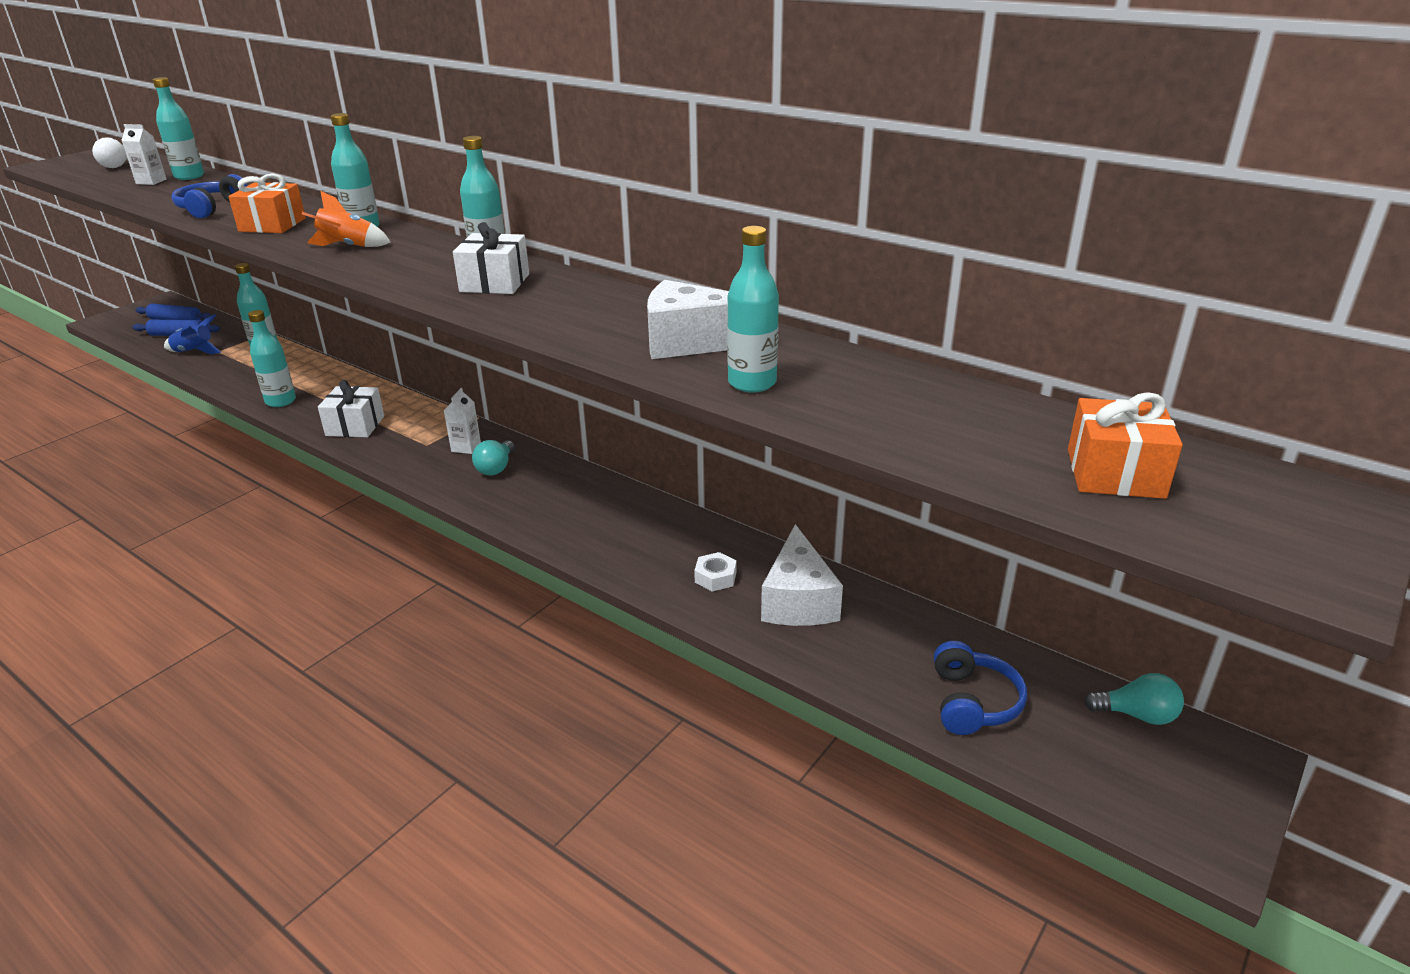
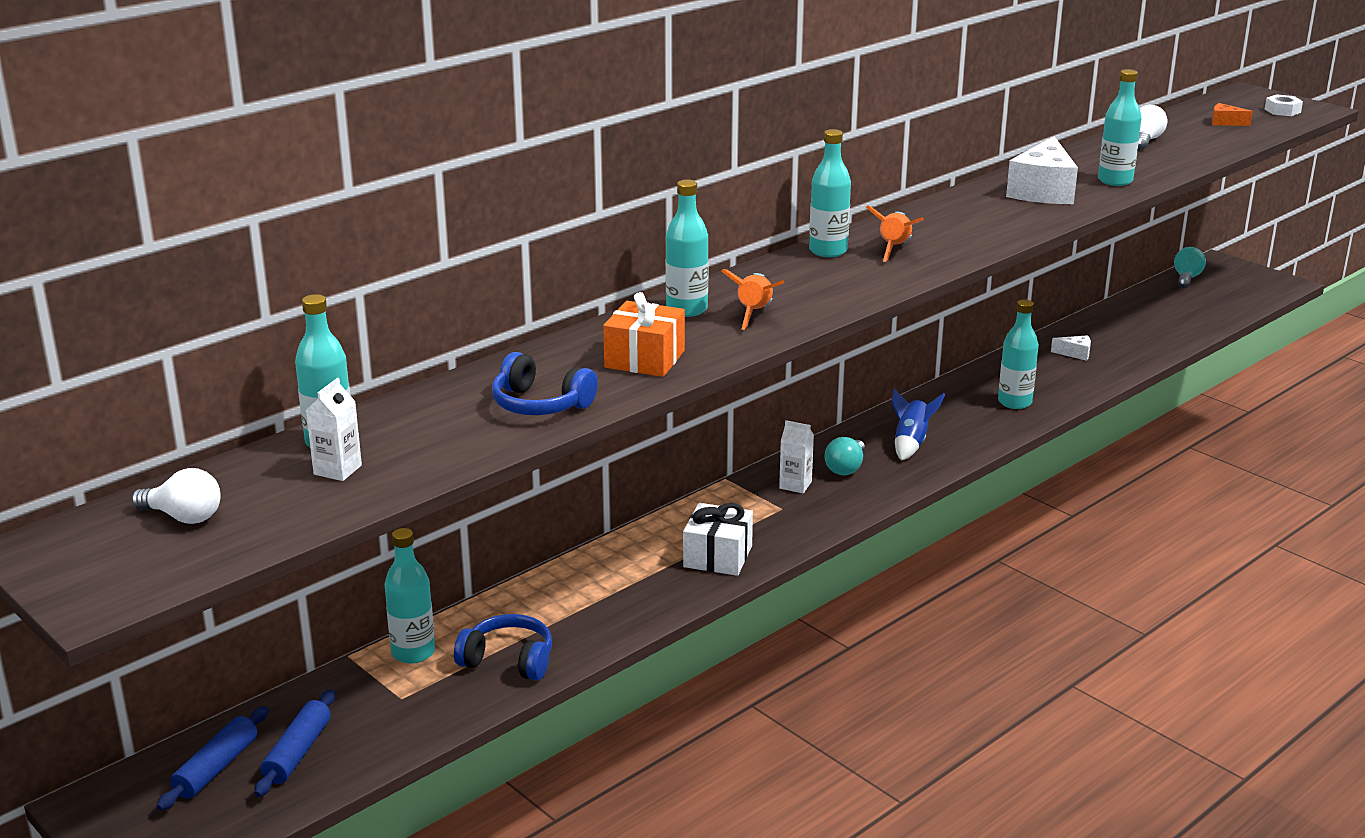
camera: 80 degrees left, 5 degrees down
blue rocket [164,314,221,355] -> blue rocket moved to [891,389,945,460]
turquoise bottle [248,310,296,407] -> turquoise bottle moved to [998,300,1039,409]
white gift [453,222,529,294] -> orange rocket [866,206,924,262]
turquoise light bulb [472,440,515,475] -> turquoise light bulb turned 90 degrees clockwise [825,437,865,475]
white nut [694,552,737,592] -> white nut moved to [1265,94,1303,116]
white cheese [761,524,843,626] -> white cheese [1051,335,1091,361], size x0.44
blue headphones [934,641,1027,735] -> blue headphones moved to [454,614,552,681]
orange gift [1068,392,1183,499] -> orange cheese [1212,103,1253,126]
none -> white light bulb [1138,105,1167,149]

